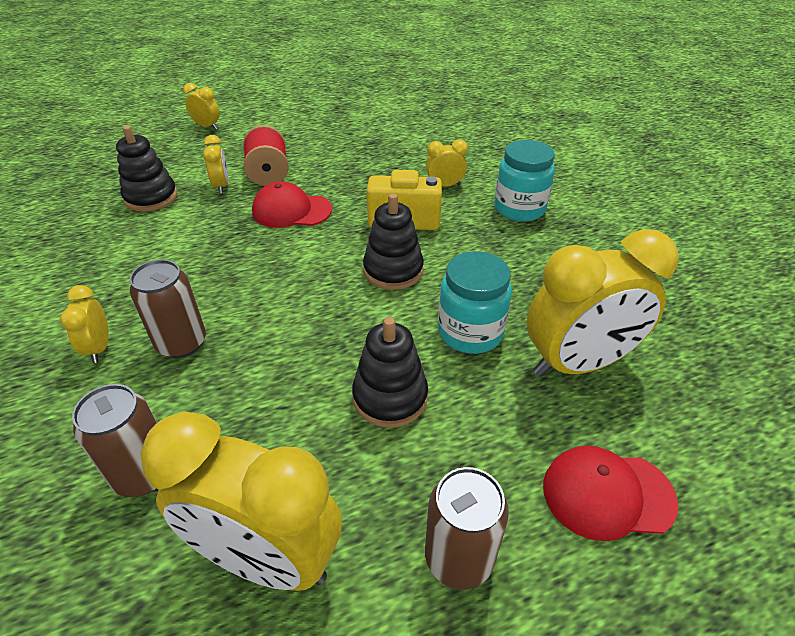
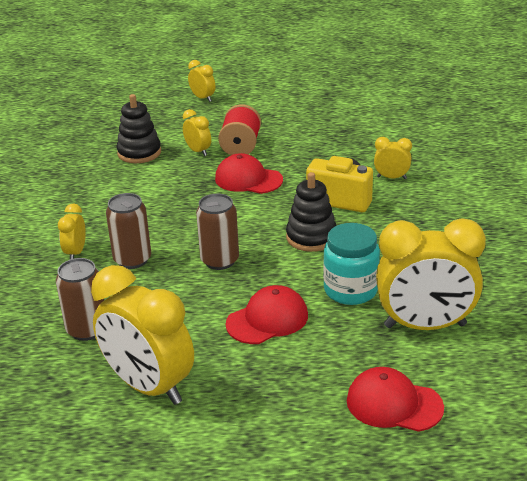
camera: 20 degrees right, 10 degrees down
yellow clock [203,135,229,194] -> yellow clock turned 45 degrees counterclockwise [183,109,211,156]
black stacking toy [352,317,428,428] -> red cap [226,285,308,344]
brown can [425,467,509,589] -> brown can moved to [196,194,239,270]
turquoise jar [495,140,555,222] -> none

